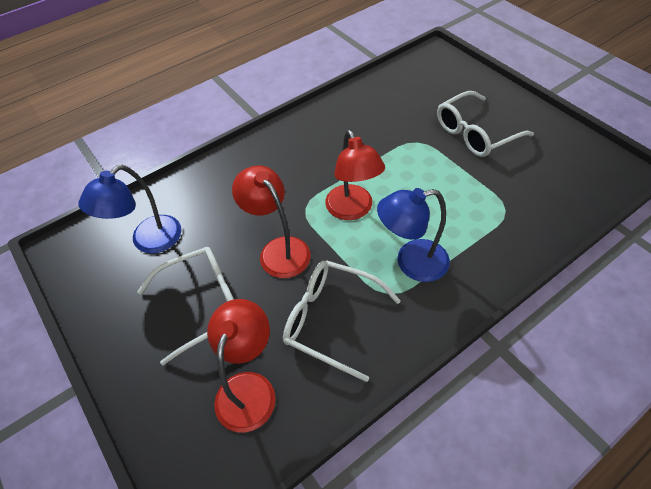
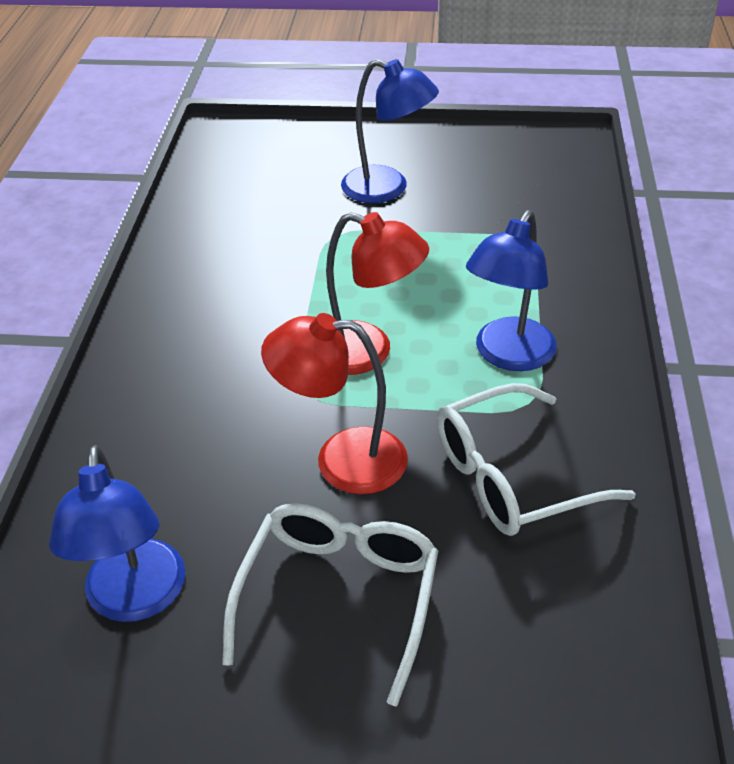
camera: 50 degrees left, 10 degrees down
red lamp [207,299,276,433] -> none
white glasses [437,91,534,157] -> blue lamp [341,59,439,203]

